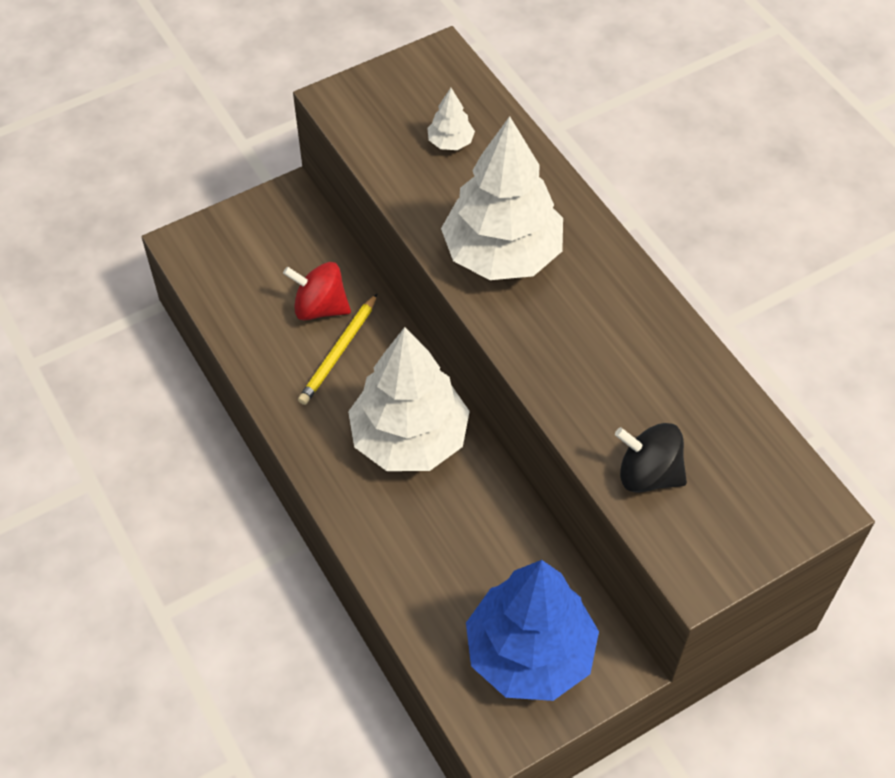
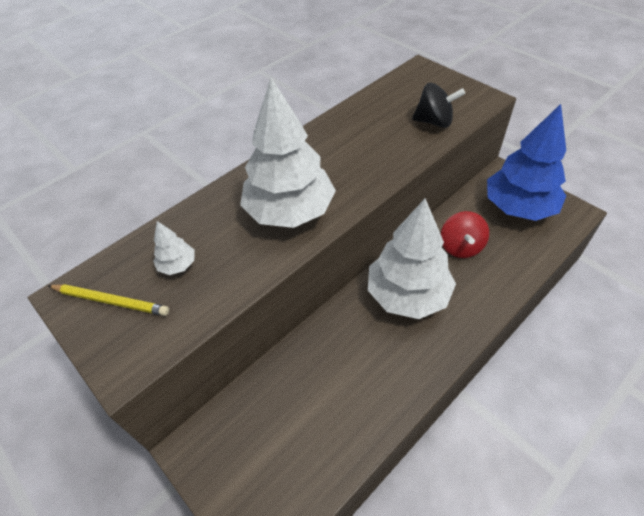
camera: 100 degrees left, 5 degrees down
red spinning top [283,262,351,321] -> red spinning top moved to [441,211,489,258]
yellow pencil [298,293,378,405] -> yellow pencil moved to [48,284,169,316]
black spinning top [615,423,687,493] -> black spinning top turned 90 degrees counterclockwise [412,83,465,128]

